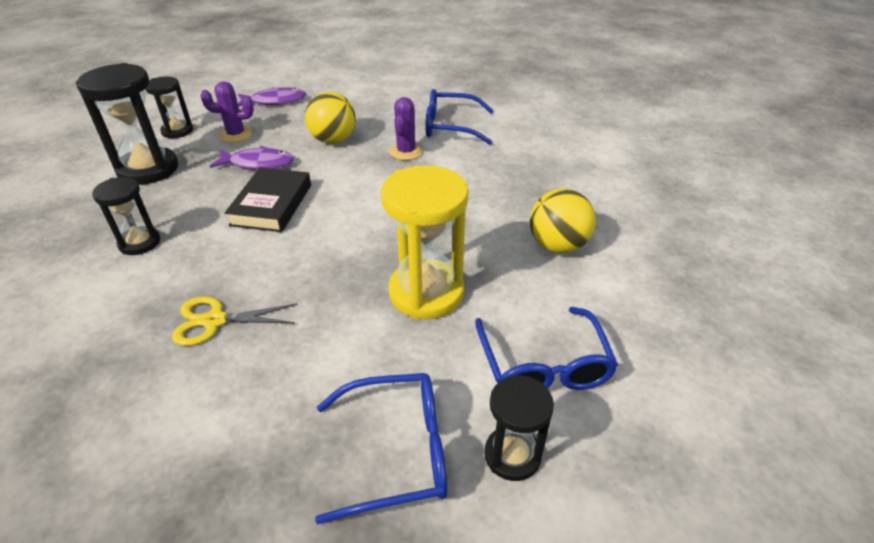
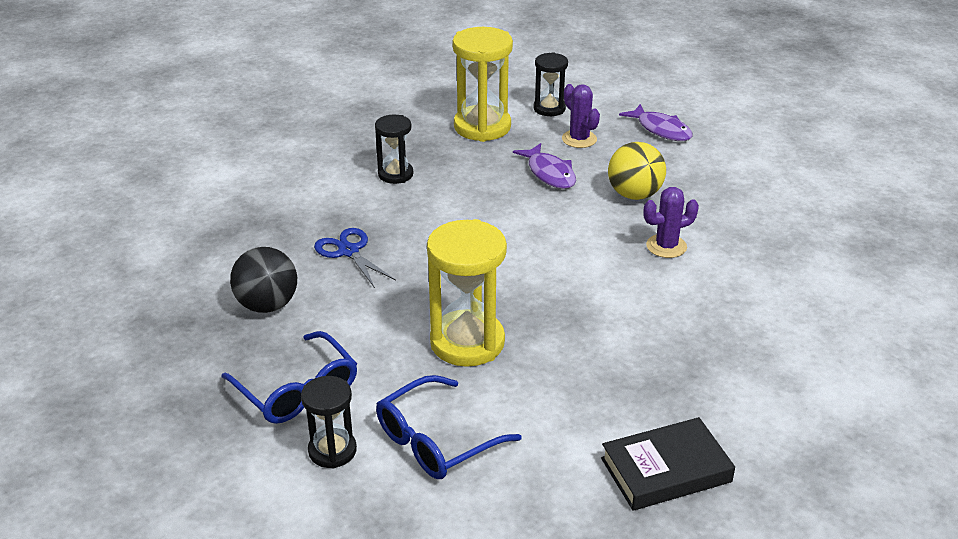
camera: 60 degrees right, 5 degrees down
black hourglass [76,63,178,185] -> yellow hourglass [452,27,513,142]
yellow scissors [172,296,298,346] -> blue scissors [314,228,396,288]
black book [225,168,311,232] -> black book moved to [601,417,735,511]
blue glasses [425,89,494,145] -> none
yellow ball [530,189,596,253] -> none
none -> black ball [230,247,297,313]

